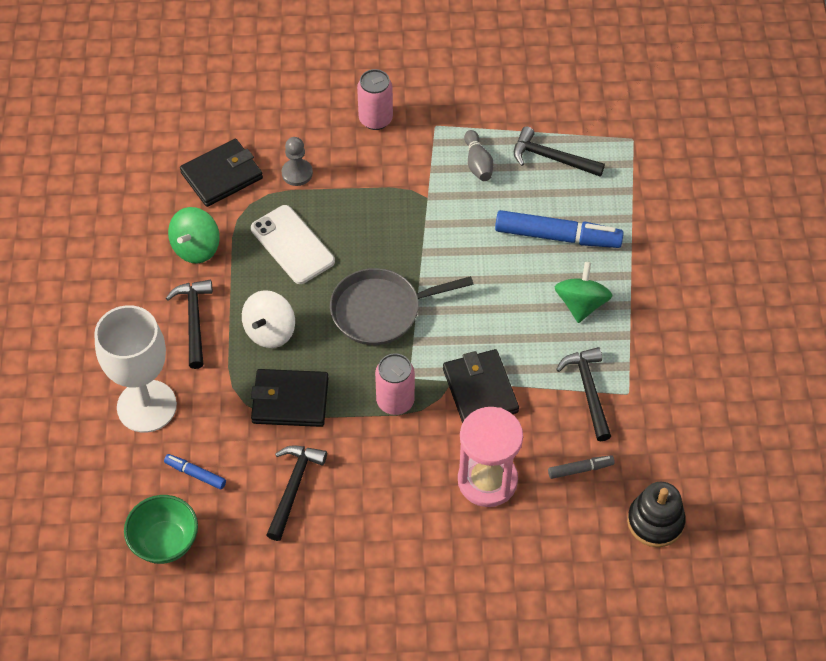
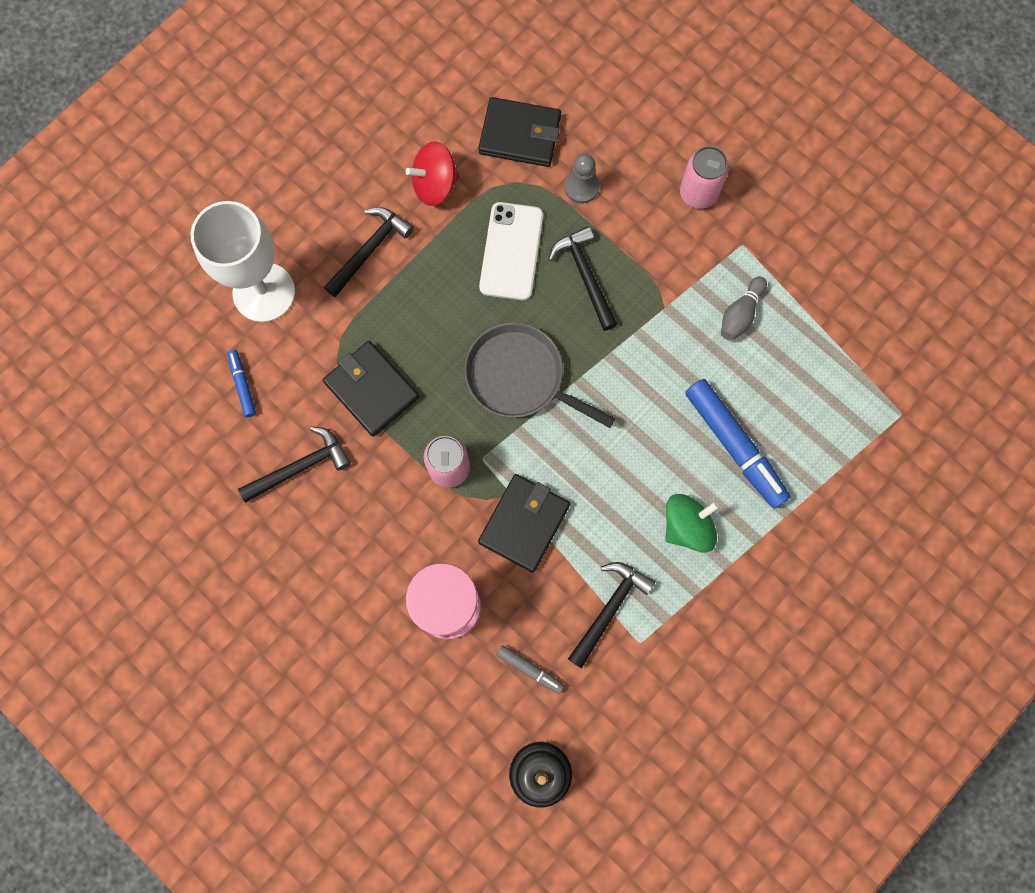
camera: 45 degrees right, 20 degrees up
green bowl [124,495,198,564] -> none
green spinning top [168,207,220,263] -> red spinning top [405,142,459,206]
white spinning top [242,290,295,348] -> none
black hammer [514,127,605,177] -> black hammer moved to [548,226,617,331]

